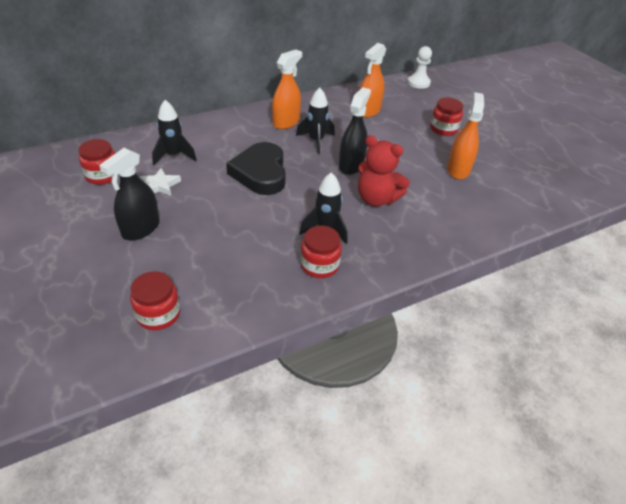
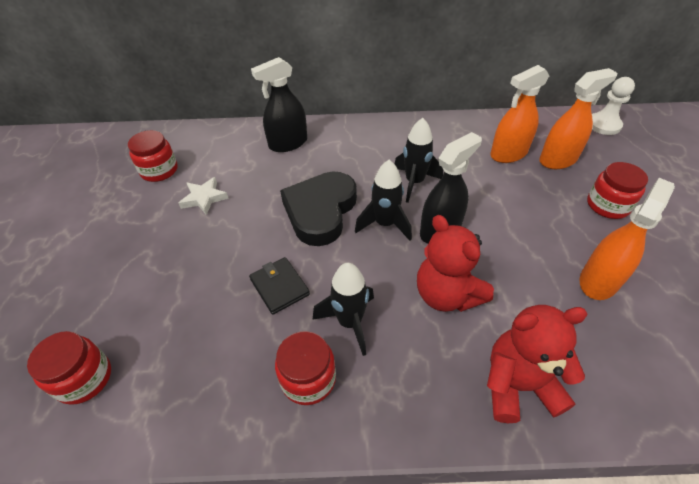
camera: 30 degrees right, 5 degrees up
black spray bottle [99,148,160,241] -> black spray bottle moved to [251,57,307,152]
black rocket [152,100,197,165] -> black rocket moved to [355,160,412,241]
orange spray bottle [272,49,302,129] -> orange spray bottle moved to [539,68,617,169]
none -> black wallet [249,257,310,315]
none -> red teddy bear [487,305,588,423]

